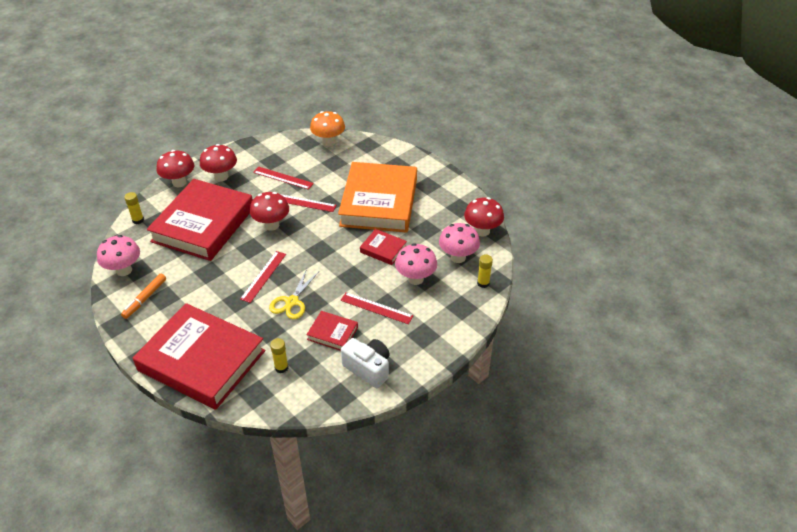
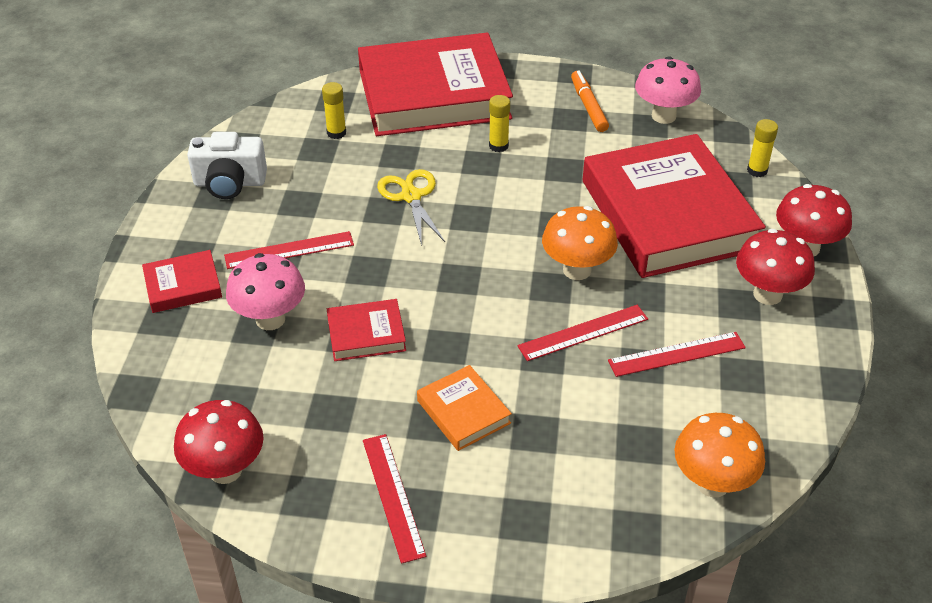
camera: 140 degrees right, 0 degrees up
red ruler [240,251,286,303] -> red ruler moved to [363,434,426,564]
red mushroom [250,192,289,231] -> orange mushroom [542,206,618,280]
red book [306,311,358,351] -> red book moved to [142,250,222,313]
orange book [338,162,417,233] -> orange book [417,365,512,451], size x0.43
pink mushroom [439,223,480,263] -> none
yellow glue stick [477,254,493,288] -> yellow glue stick moved to [489,95,510,152]

